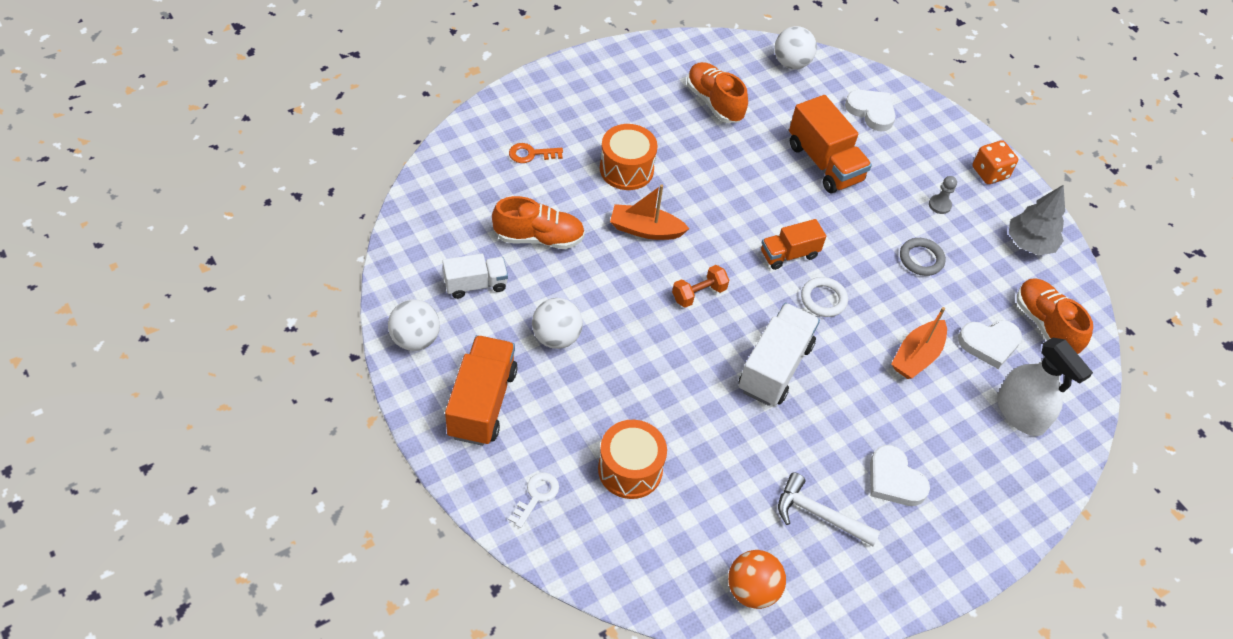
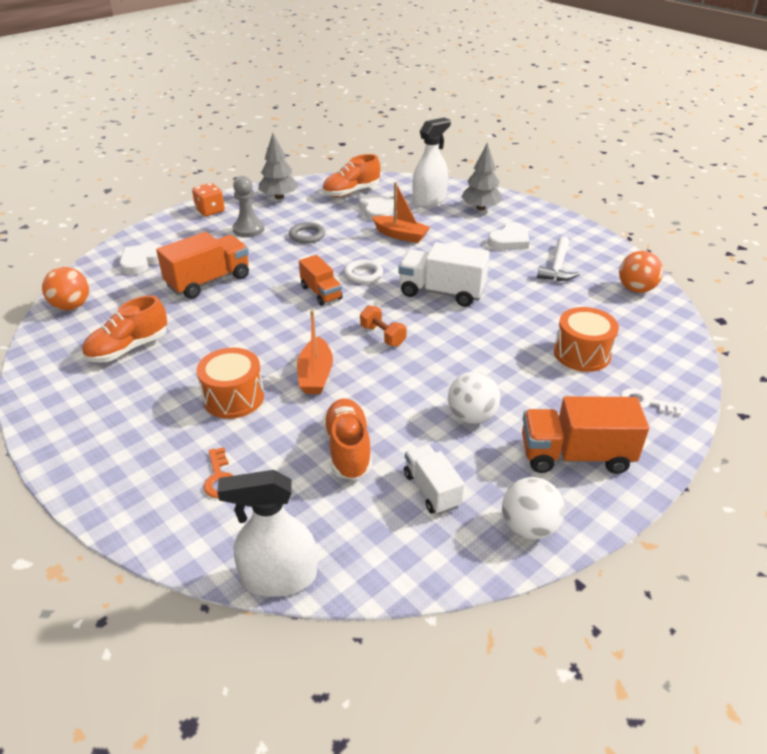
camera: 95 degrees left, 15 degrees down
white ball [775,26,817,69] -> orange ball [42,267,89,310]
grey pawn [929,176,957,214] -> grey pawn [233,176,265,237], size x1.71
none -> white spray bottle [217,470,317,597]
none -> grey tree [461,143,503,210]

